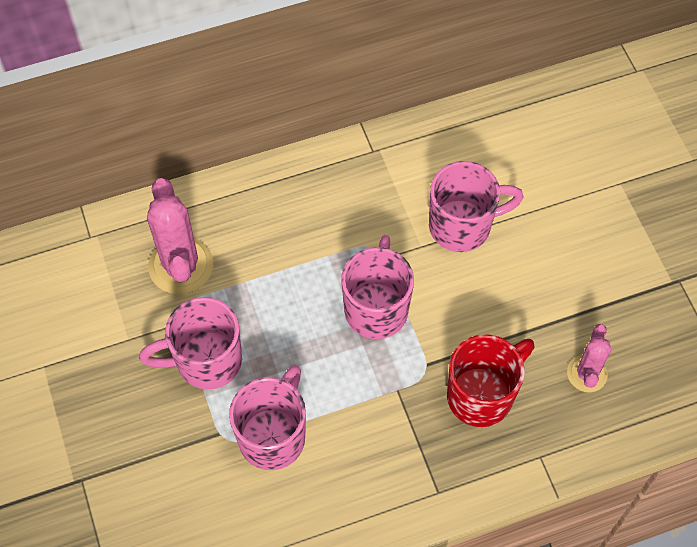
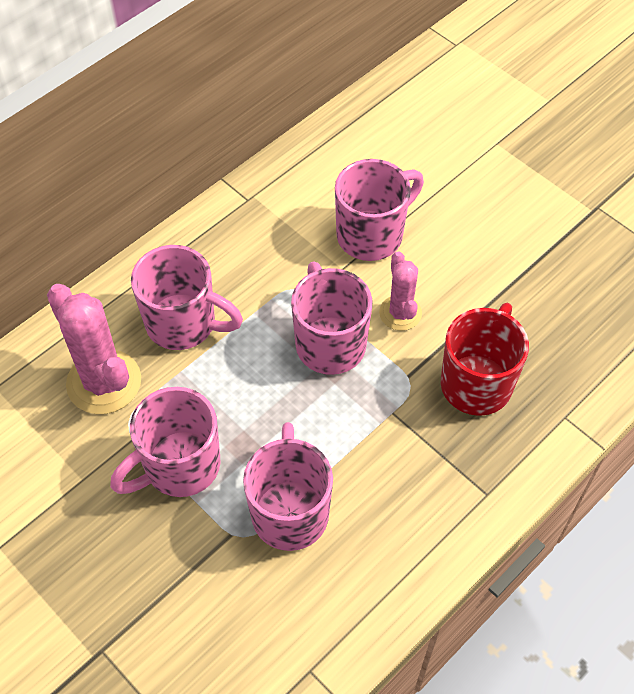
camera: 25 degrees left, 5 degrees down
pink cactus [567,324,612,392] -> pink cactus moved to [379,251,422,331]
none -> pink mug [131,245,243,350]

